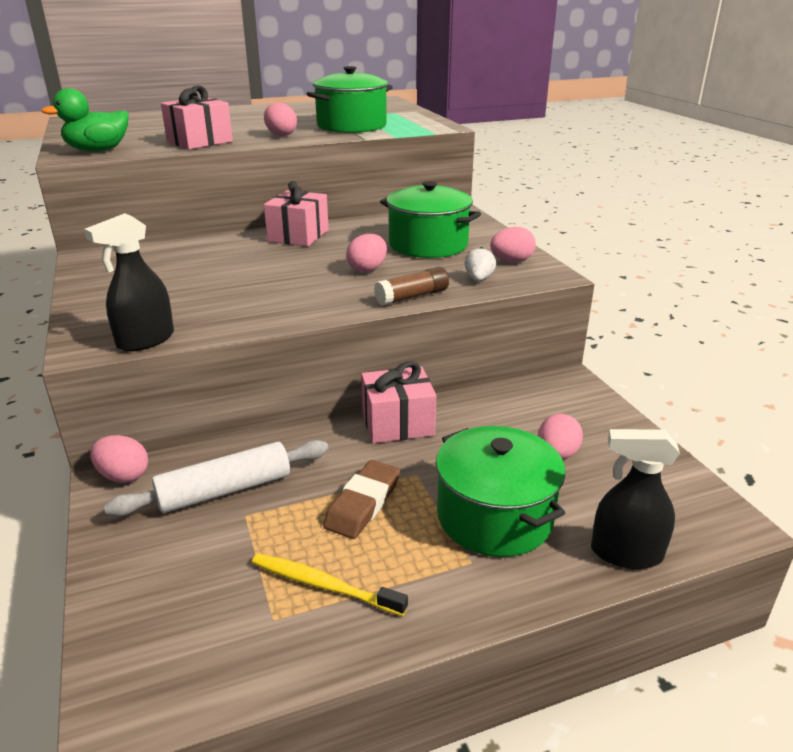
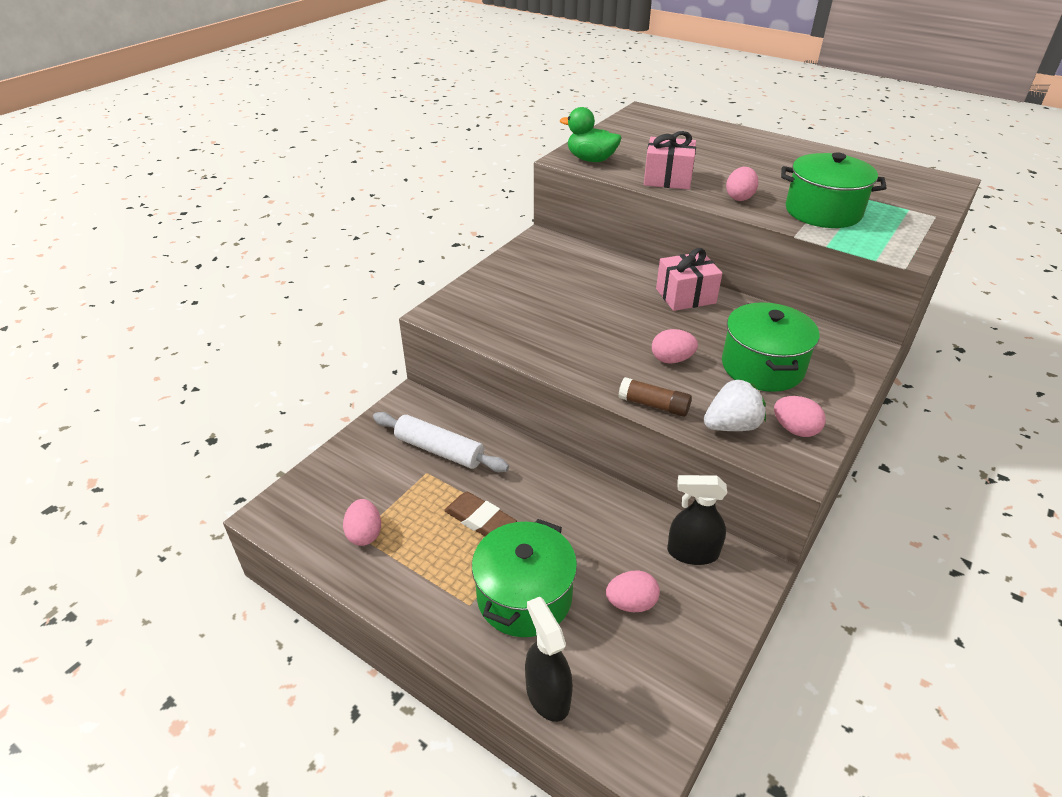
camera: 55 degrees right, 10 degrees up
black spray bottle [84,213,174,352] -> black spray bottle moved to [667,475,727,565]
pink egg [90,435,148,483] -> pink egg moved to [343,499,381,546]
yellow toothbrush [252,553,408,616] -> none
brown eraser [323,460,400,539] -> brown eraser turned 45 degrees clockwise [444,492,517,536]
pink gift [361,361,436,443] -> none
white strawberry [464,247,496,281] -> white strawberry [704,379,766,431], size x1.64

